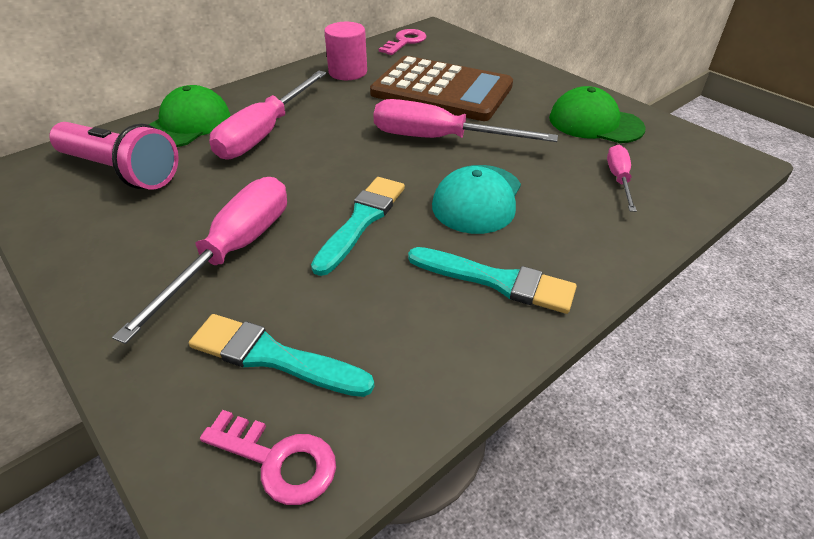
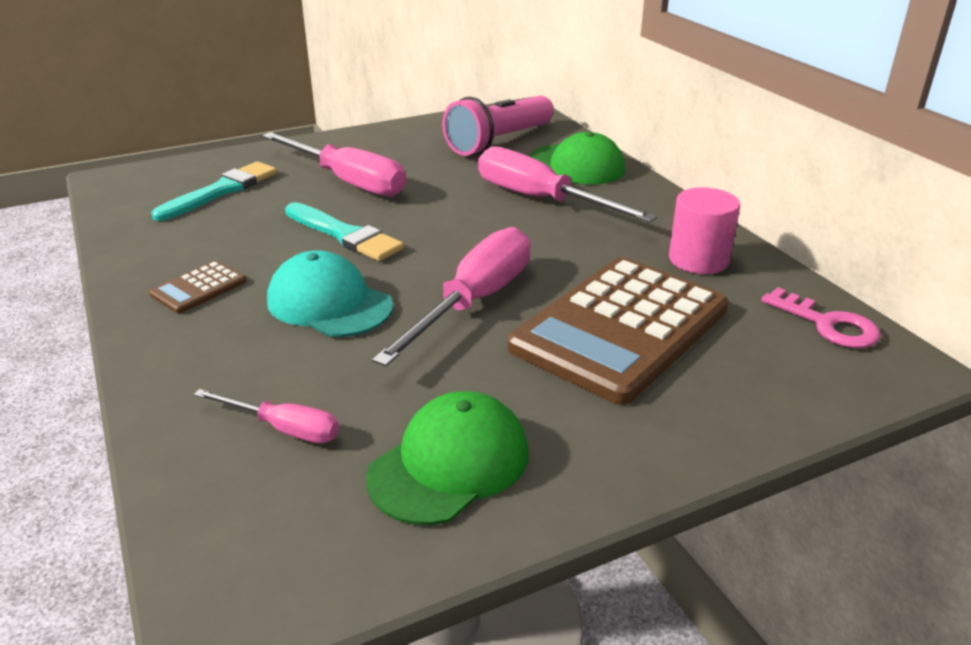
camera: 105 degrees right, 10 degrees down
pink key [200,410,336,505] -> none
turquoise brush [408,247,577,314] -> brown calculator [149,260,247,313]

